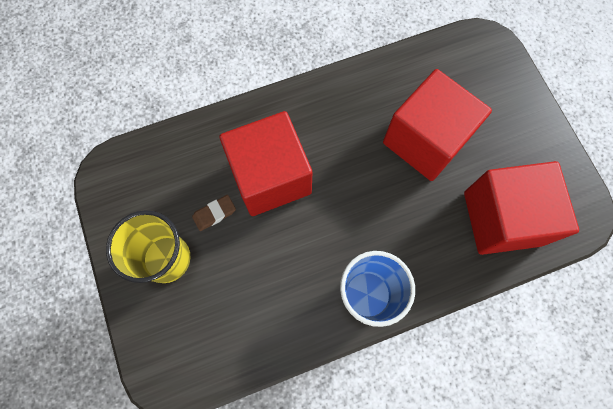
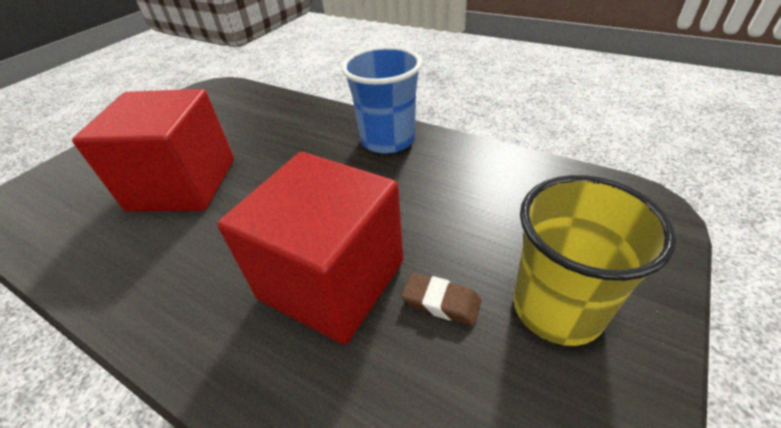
camera: 125 degrees left, 30 degrees down
red cube [464,161,579,255] -> none

